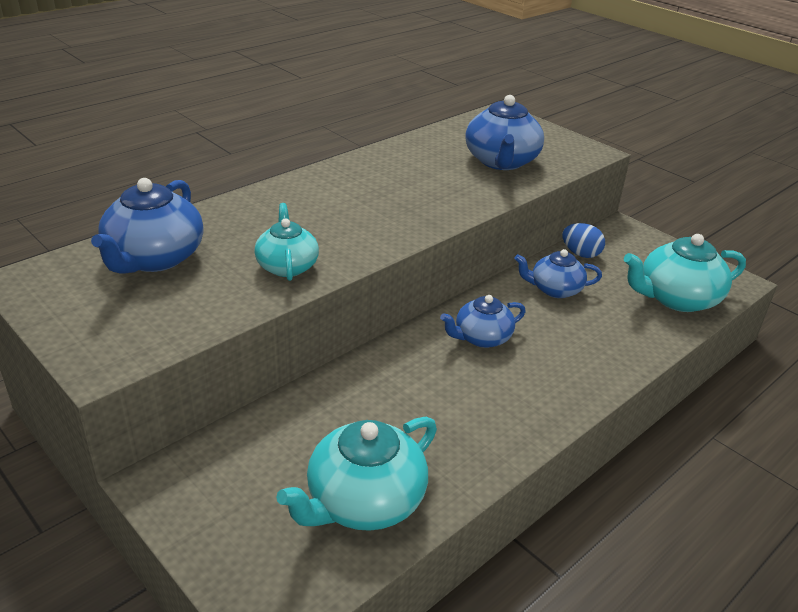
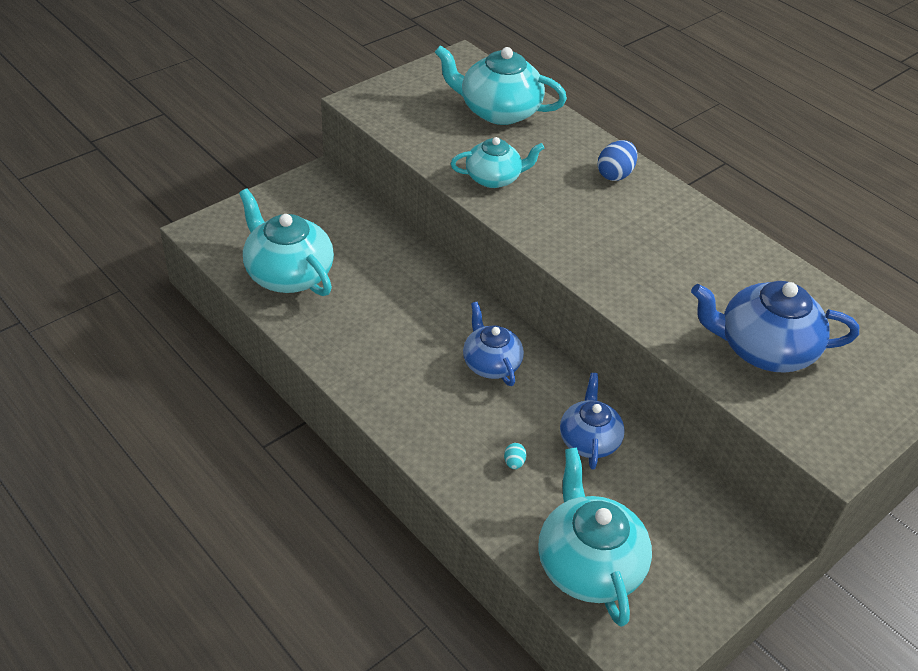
camera: 90 degrees right, 10 degrees up
blue teapot [91,178,204,274] -> turquoise teapot [435,45,567,125]
blue egg [562,223,605,258] -> blue egg moved to [598,140,638,181]
none -> turquoise egg [504,443,527,469]

